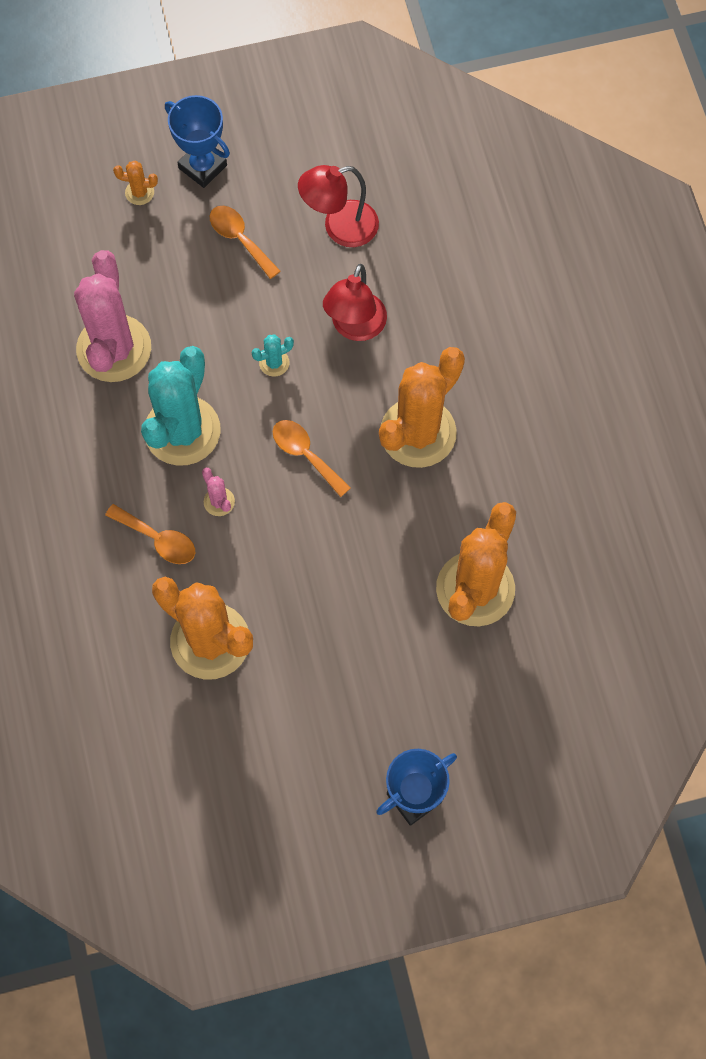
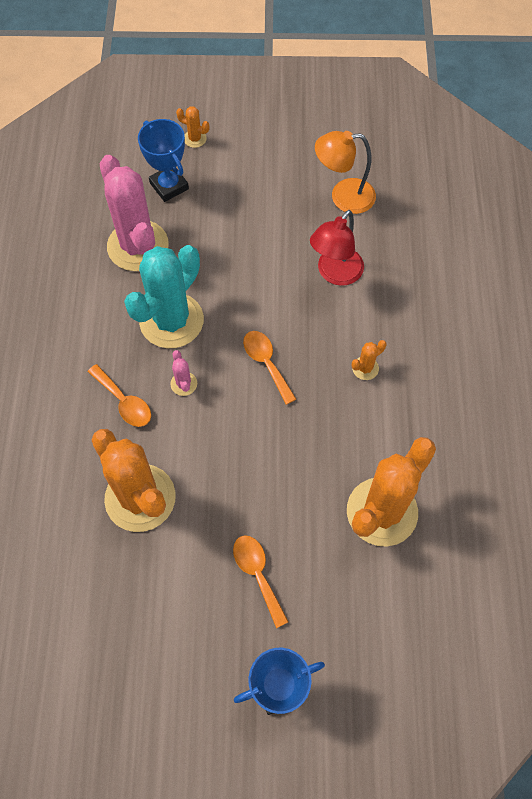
camera: 15 degrees right, 5 degrees down
pink cactus [74,250,151,382] -> pink cactus turned 45 degrees counterclockwise [99,155,169,271]
blue trophy [165,95,230,188] -> blue trophy moved to [138,119,189,202]
orange spoon [210,206,280,279] -> orange spoon moved to [233,535,289,628]
turquoise cactus [252,334,294,377] -> none
red lamp [298,165,379,247] -> orange lamp [315,131,376,214]
orange cactus [379,347,465,468] -> orange cactus [352,340,387,380], size x0.40

